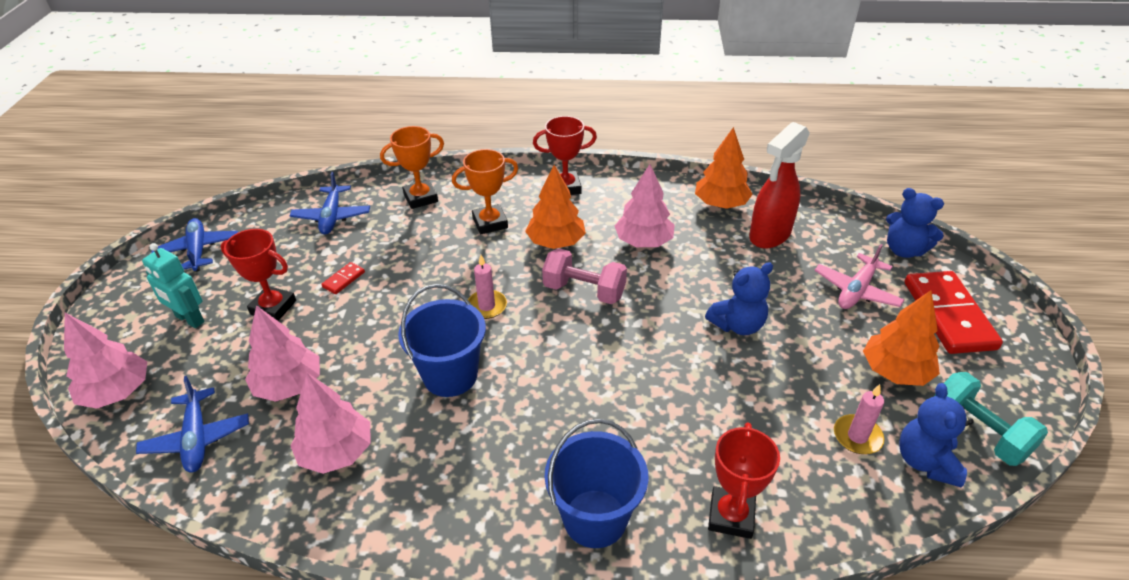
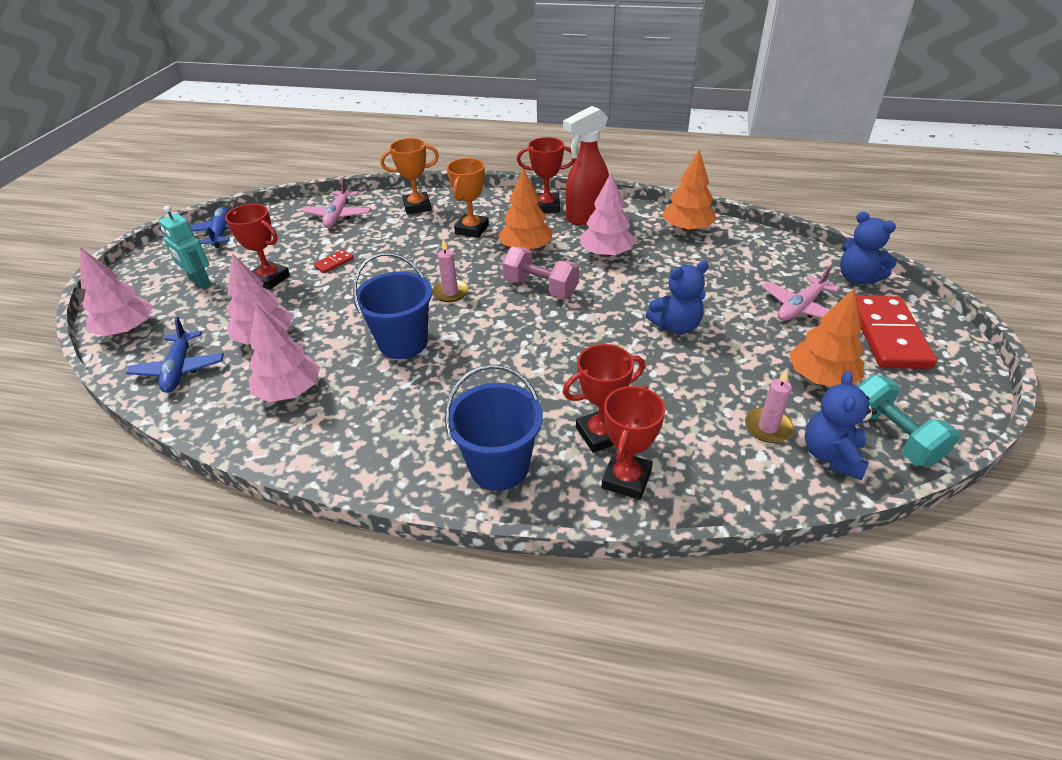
camera: 10 degrees right, 0 degrees up
blue plane [290,172,370,234] -> pink plane [302,177,371,227]
orange trophy [452,149,518,234] -> orange trophy turned 60 degrees counterclockwise [447,158,489,238]
red spray bottle [749,122,810,249] -> red spray bottle moved to [563,106,609,225]
none -> red trophy [562,344,645,453]

